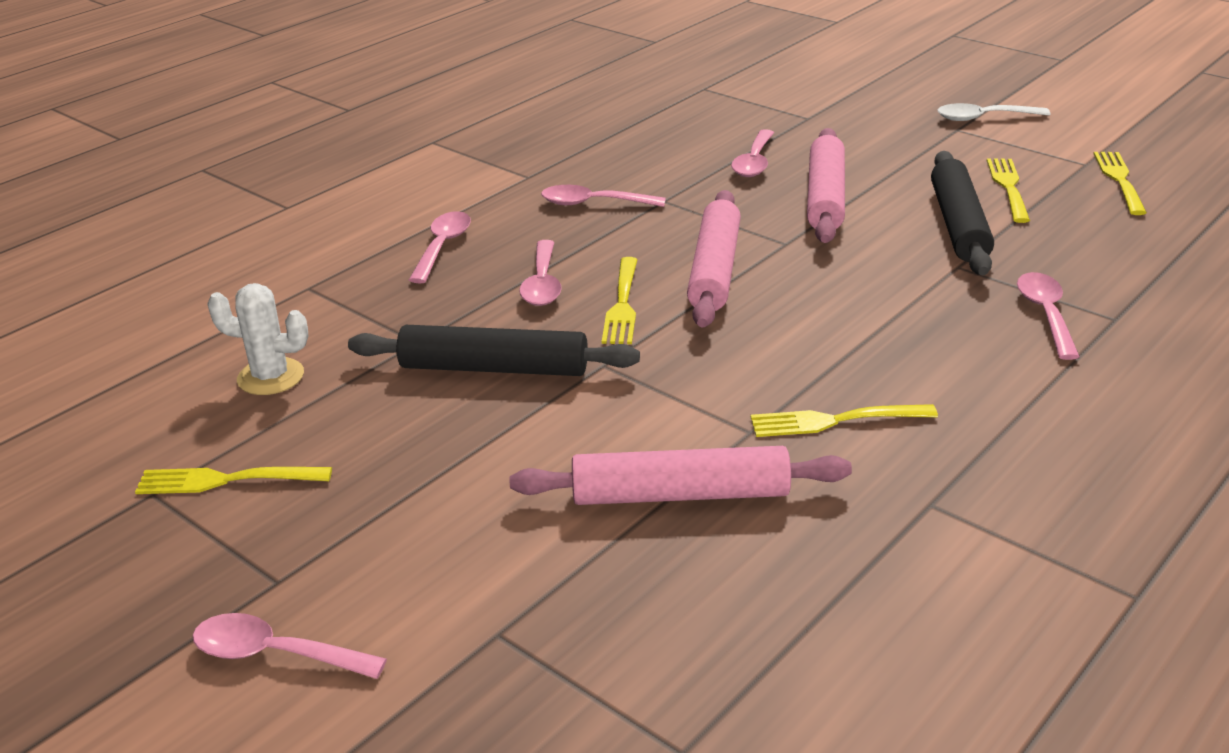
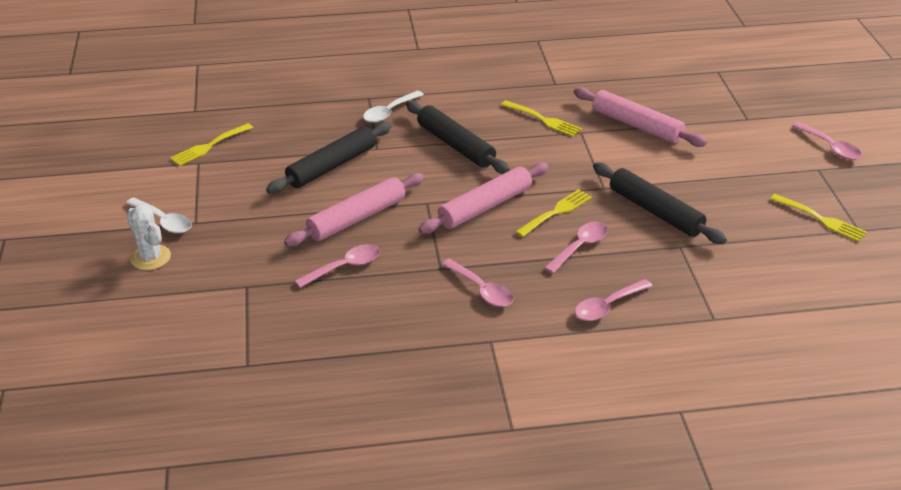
camera: 140 degrees left, 5 degrees up
white cactus [207,283,308,395] -> white cactus moved to [127,205,171,270]
yellow fork [987,158,1030,223] -> none
pink spoon [1017,272,1080,360] -> white spoon [363,91,424,123]
none -> black rolling pin [406,101,510,174]

